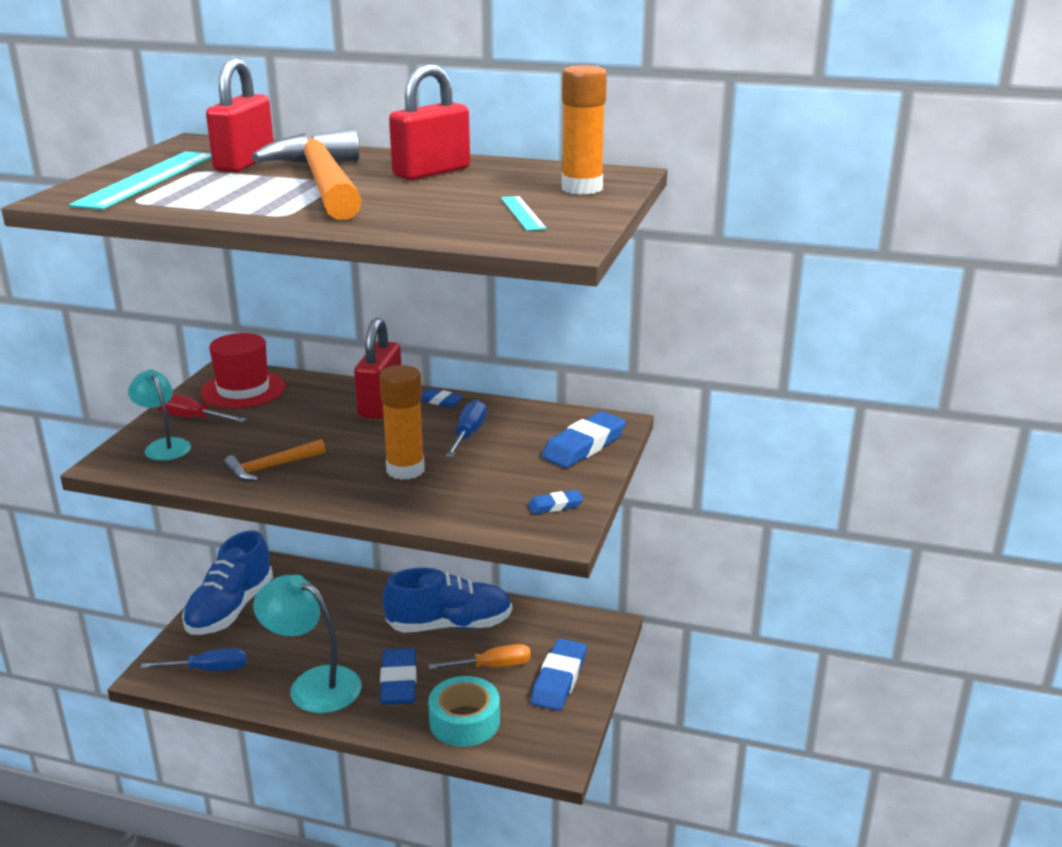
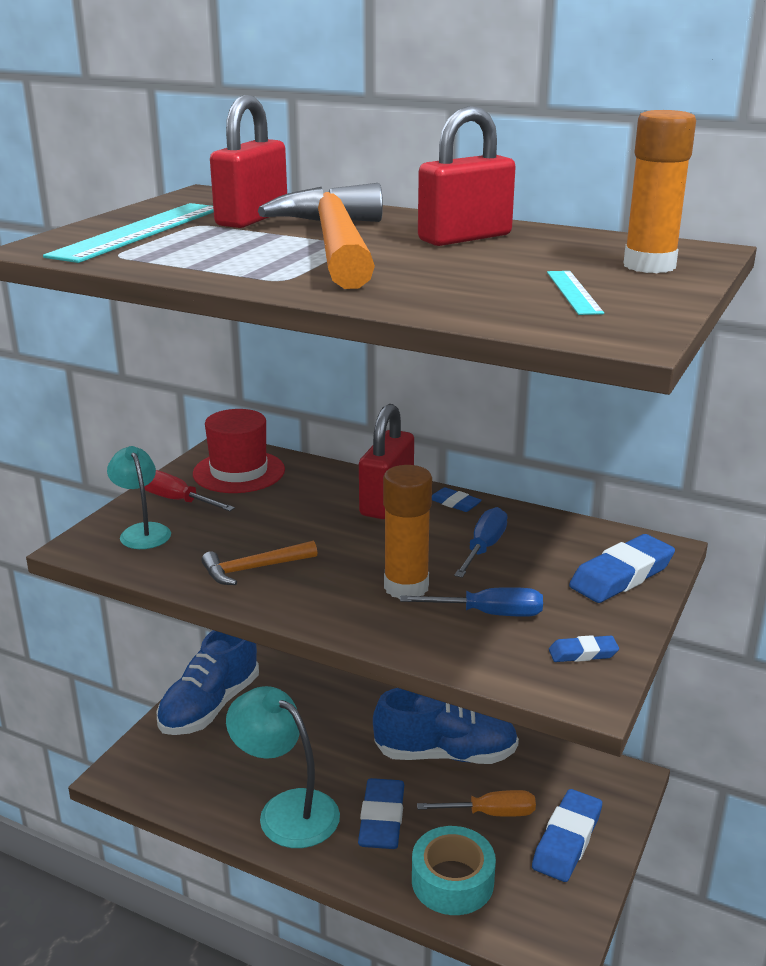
camera: 10 degrees right, 0 degrees up
blue screwdriver [140,648,247,671] -> blue screwdriver moved to [400,587,543,617]

